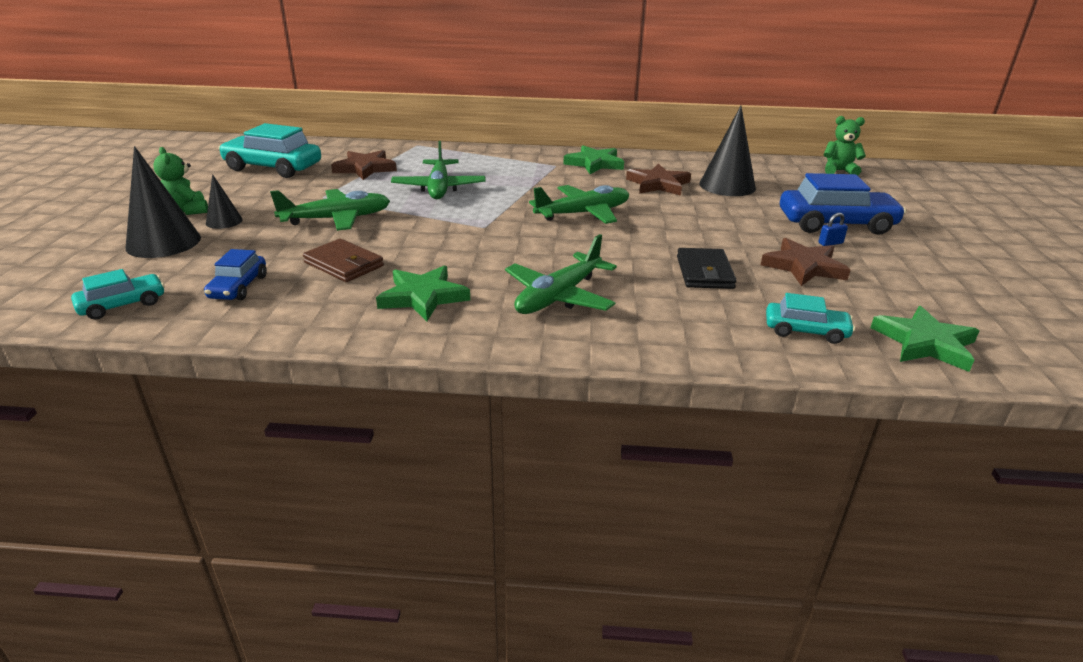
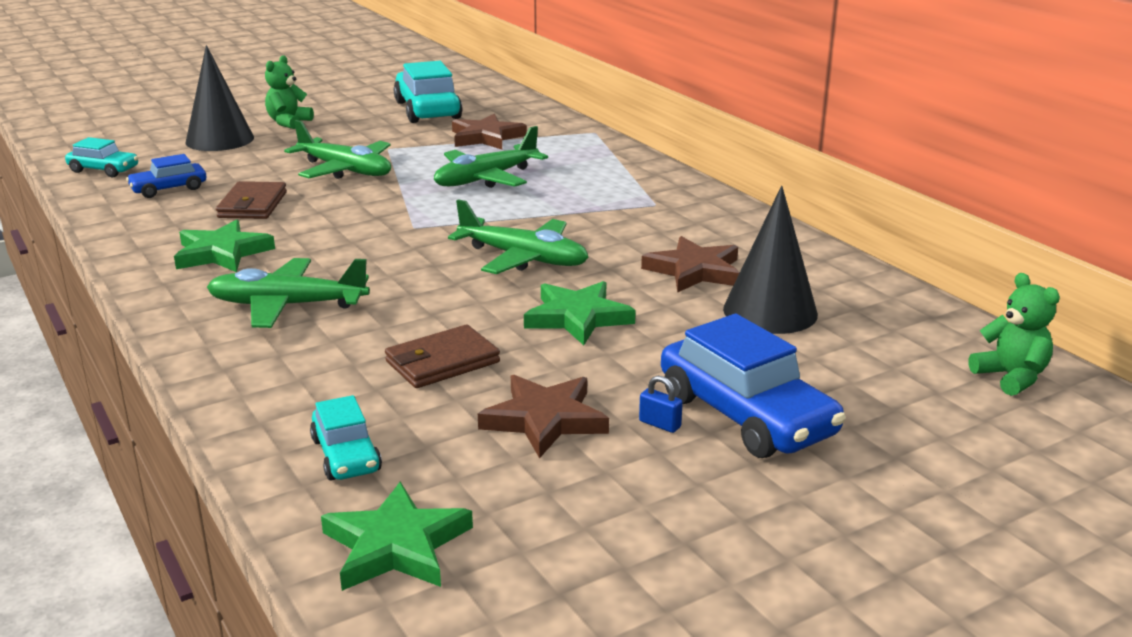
camera: 55 degrees right, 5 degrees down
black cone [206,174,243,229] -> none
green star [563,145,624,174] -> green star moved to [524,281,636,345]
black wallet [677,248,737,289] -> brown wallet [385,325,500,388]

